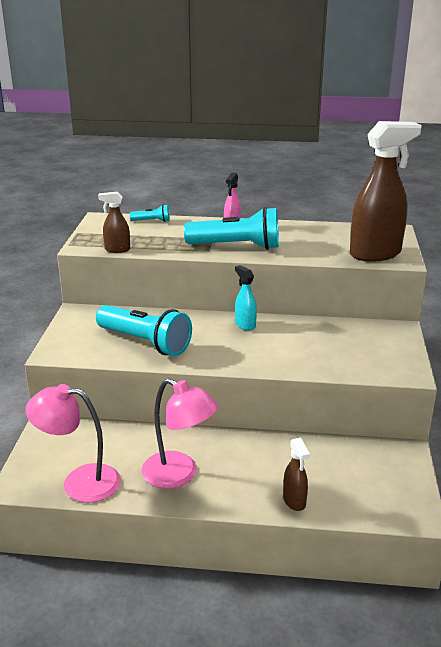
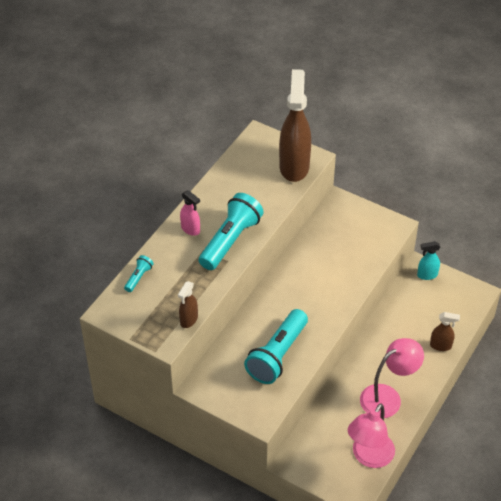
camera: 65 degrees left, 20 degrees up
turquoise flashlight [96,305,192,356] -> turquoise flashlight turned 150 degrees clockwise [244,309,308,384]
turquoise spray bottle [235,265,257,331] -> turquoise spray bottle moved to [417,241,440,280]

